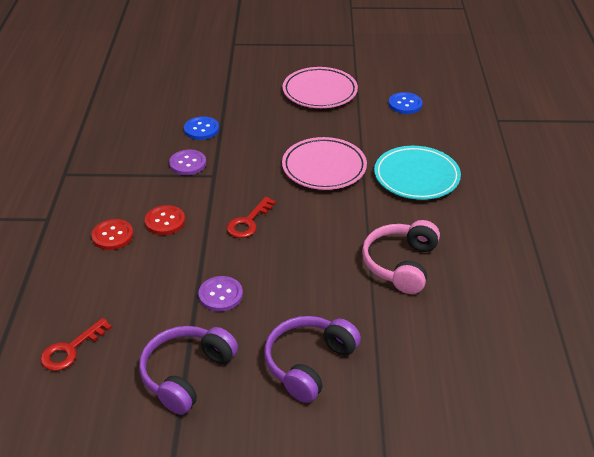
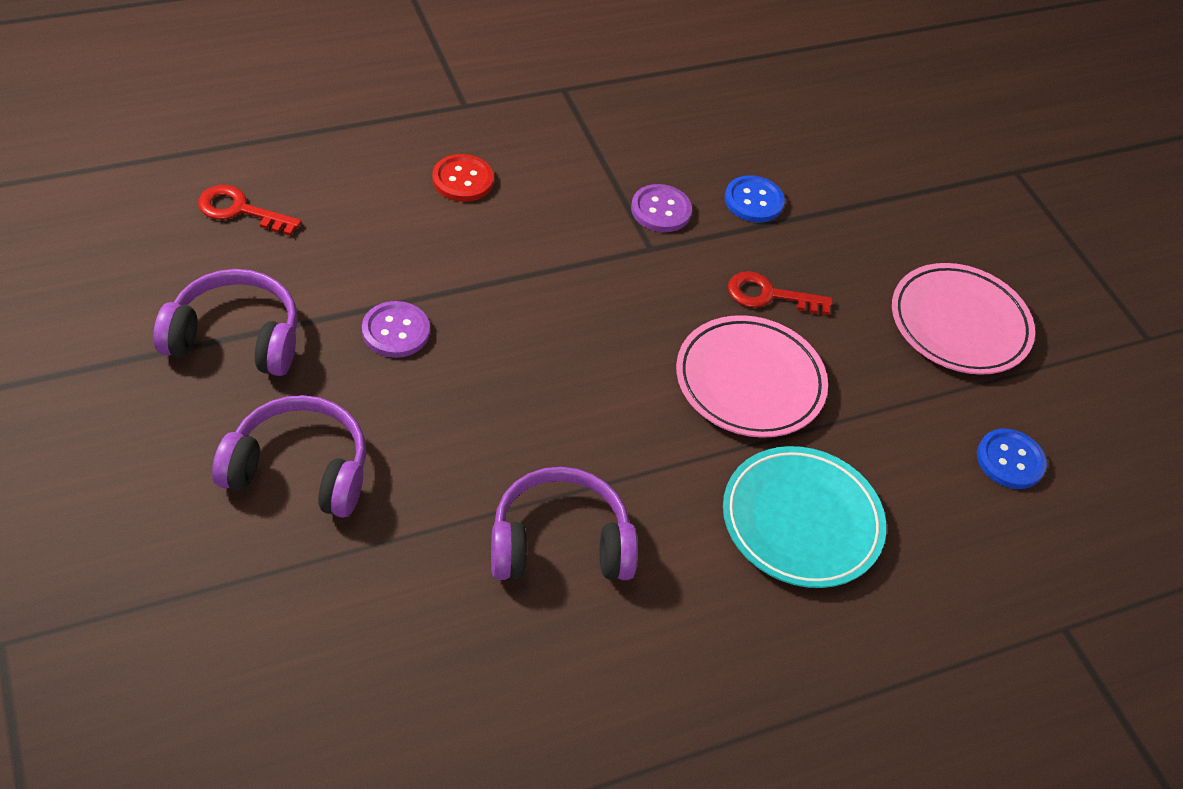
camera: 60 degrees right, 10 degrees up
red button [145,205,185,235] -> none
red key [227,197,276,238] -> red key moved to [728,271,832,315]
pink headphones [362,220,440,294] -> purple headphones [491,467,638,580]

